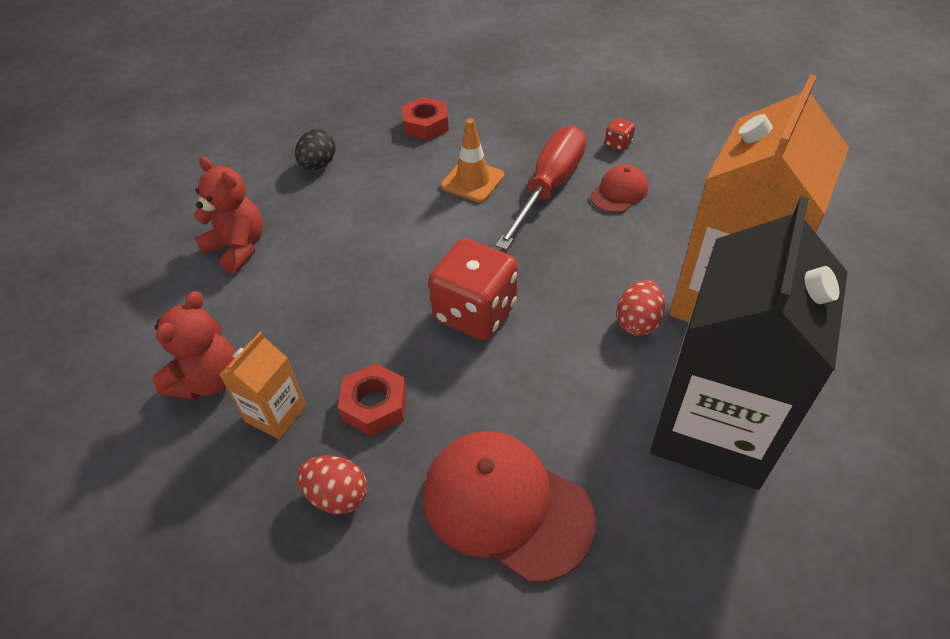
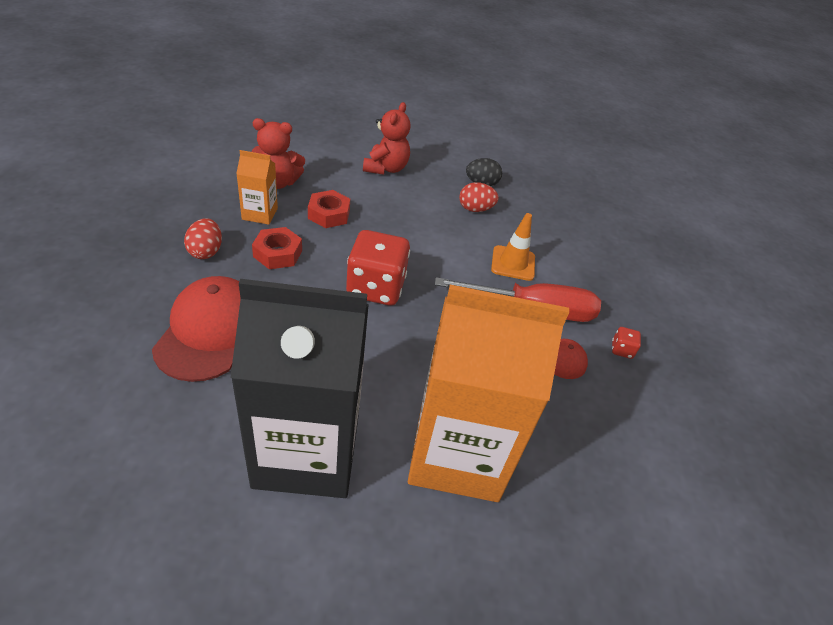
camera: 60 degrees right, 5 degrees down
red nut [402,97,449,140] -> red nut moved to [308,190,350,228]
red egg [616,280,665,336] -> red egg moved to [459,182,499,212]

